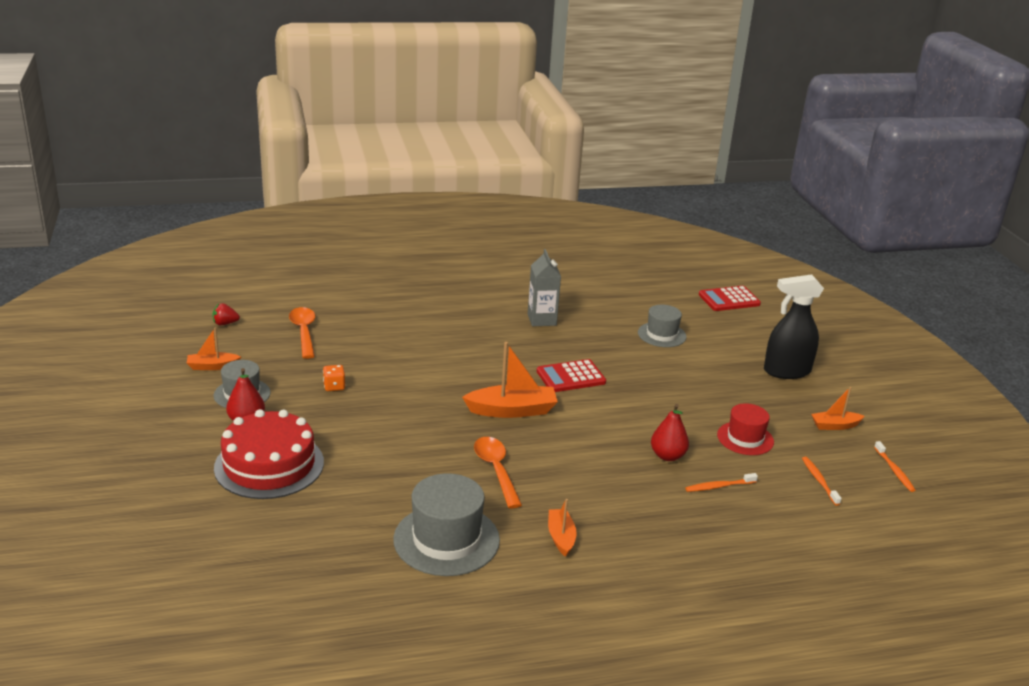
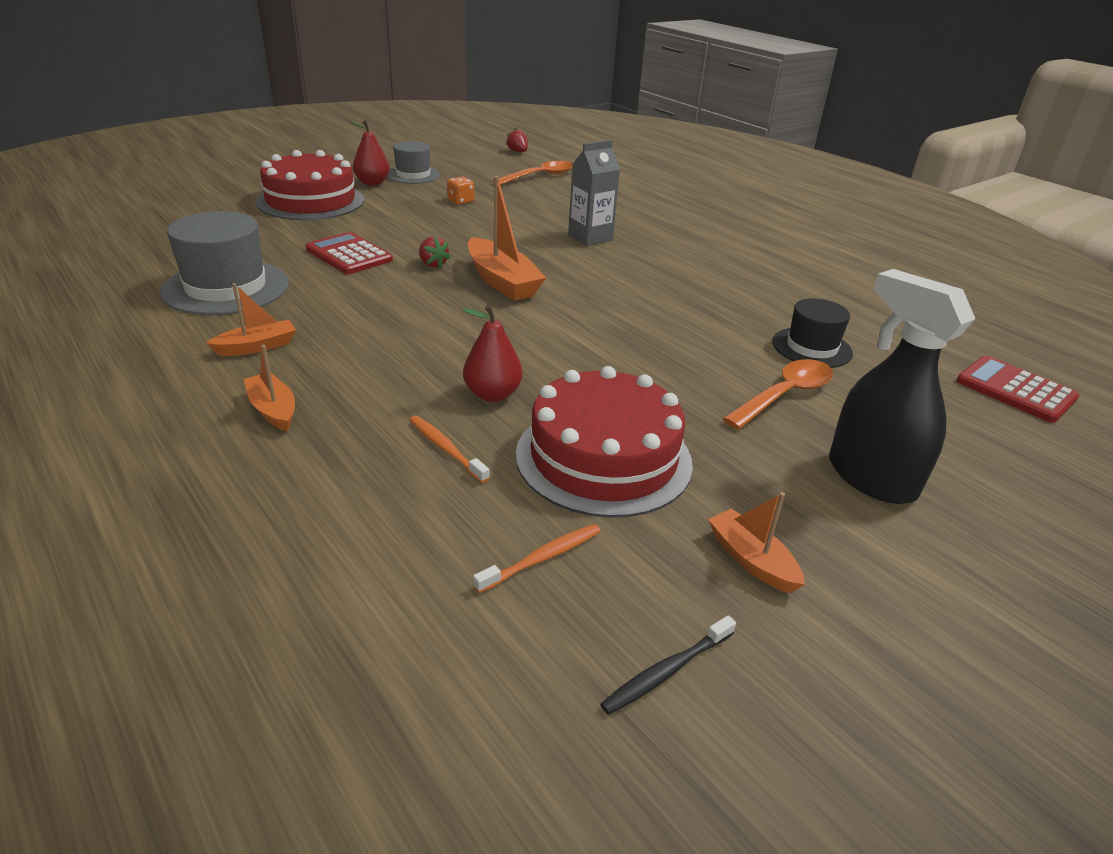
camera: 65 degrees right, 5 degrees up
orange boat [187,327,241,370] -> orange boat moved to [244,345,295,432]
orange spoon [474,437,522,508] -> orange spoon moved to [723,359,833,429]
grey carton [528,249,561,326] -> grey carton moved to [568,140,620,246]
red calculator [537,359,606,392] -> red calculator moved to [306,232,393,274]
grey hat [638,305,687,347] -> black hat [772,298,853,368]
red hat [717,403,774,455] -> red cake [516,366,693,518]
orange toothbrush [874,441,916,492] -> black toothbrush [600,615,736,715]
none -> red strawberry [419,236,451,268]

